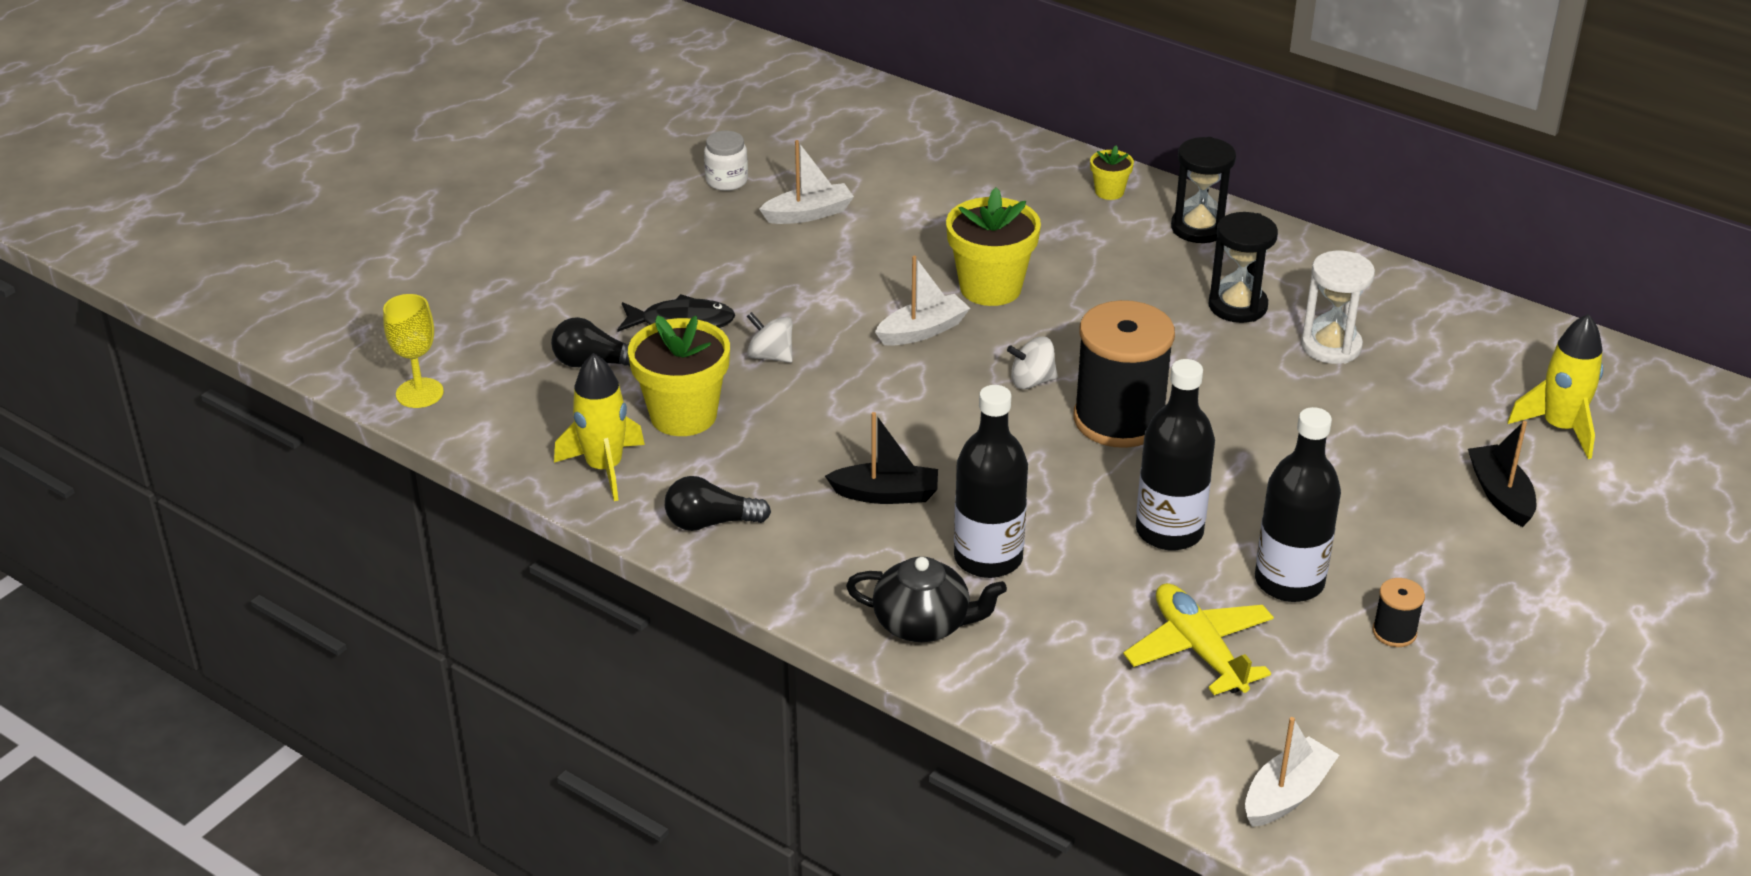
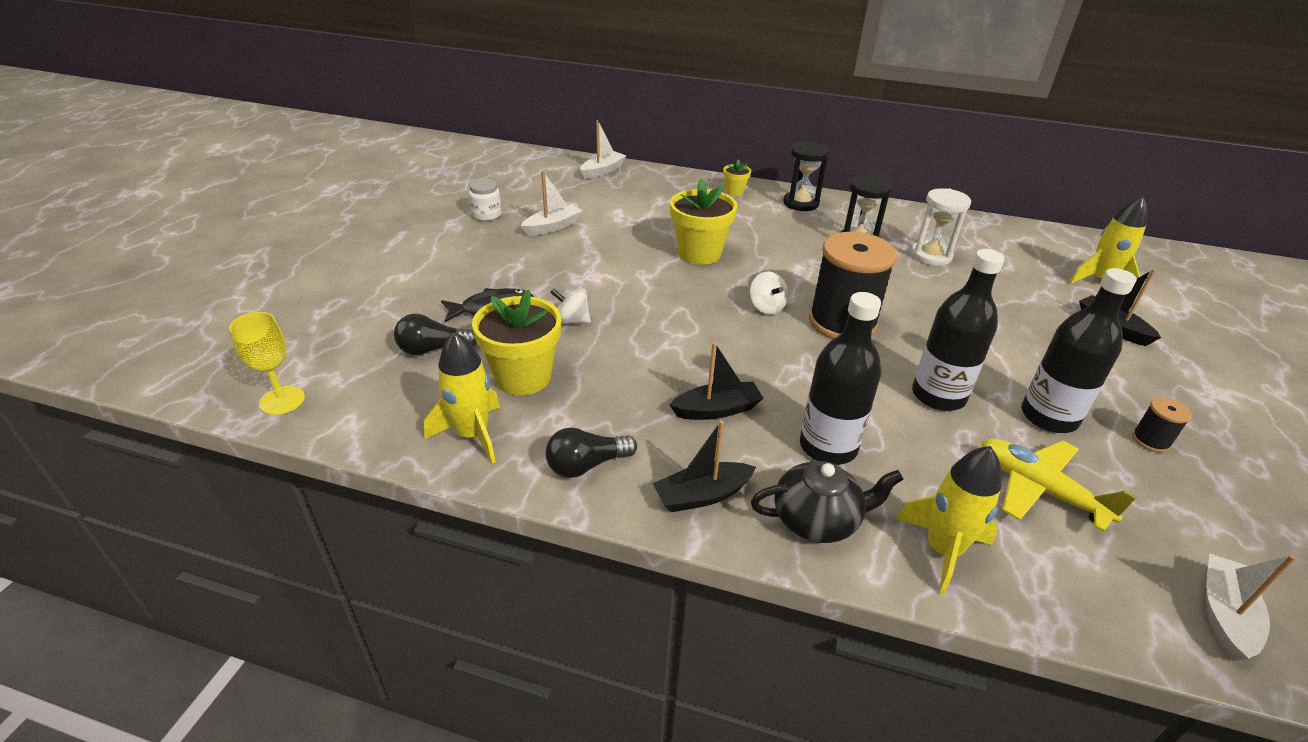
camera: 20 degrees left, 0 degrees up
white boat [875,256,970,346] -> white boat moved to [580,120,626,179]
white spinning top [1007,336,1058,389] -> white spinning top turned 90 degrees counterclockwise [750,271,788,315]
none -> black boat [653,420,756,512]
none -> yellow rocket [896,446,1001,595]

